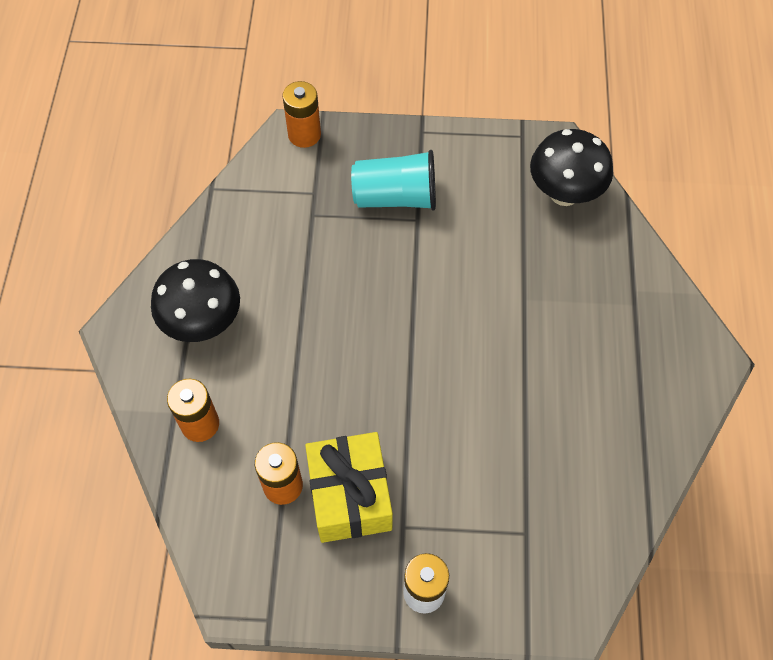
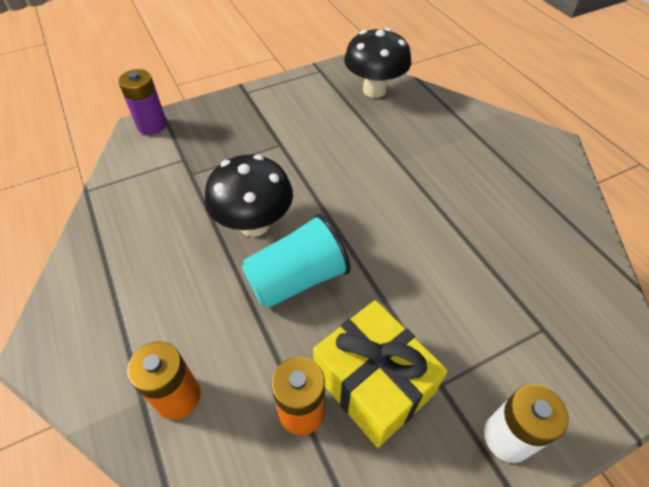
camera: 30 degrees left, 10 degrees down
black mushroom [151,259,240,342] -> black mushroom moved to [205,155,293,237]
orange battery [282,81,321,148] -> purple battery [118,69,167,135]
turquoise cup [351,150,436,211] -> turquoise cup moved to [242,214,351,308]

